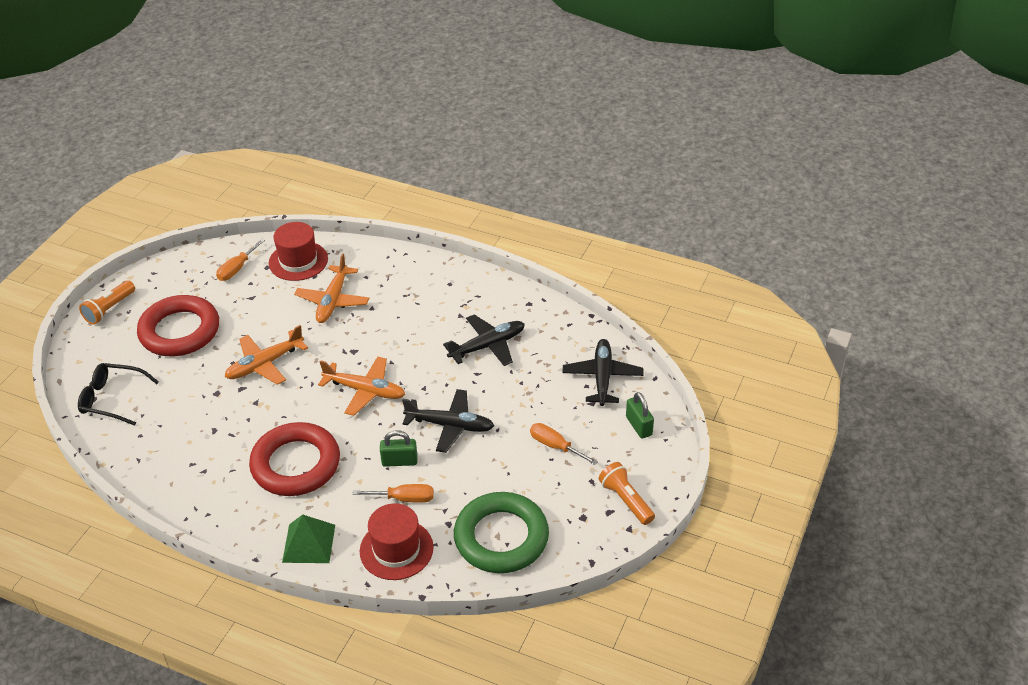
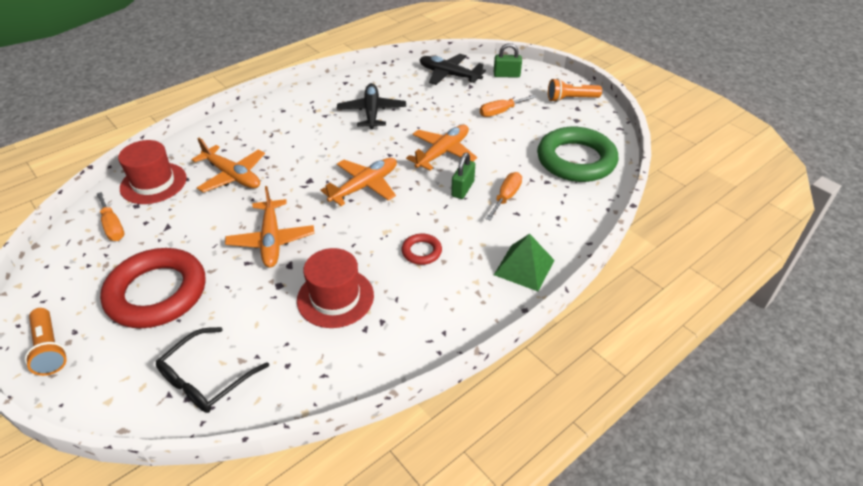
camera: 65 degrees left, 0 degrees up
red ring [249,422,340,496] -> red ring [401,234,442,265], size x0.44
red hat [360,503,433,580] -> red hat moved to [297,248,374,328]
black plane [402,389,494,453] -> orange plane [406,125,477,170]

